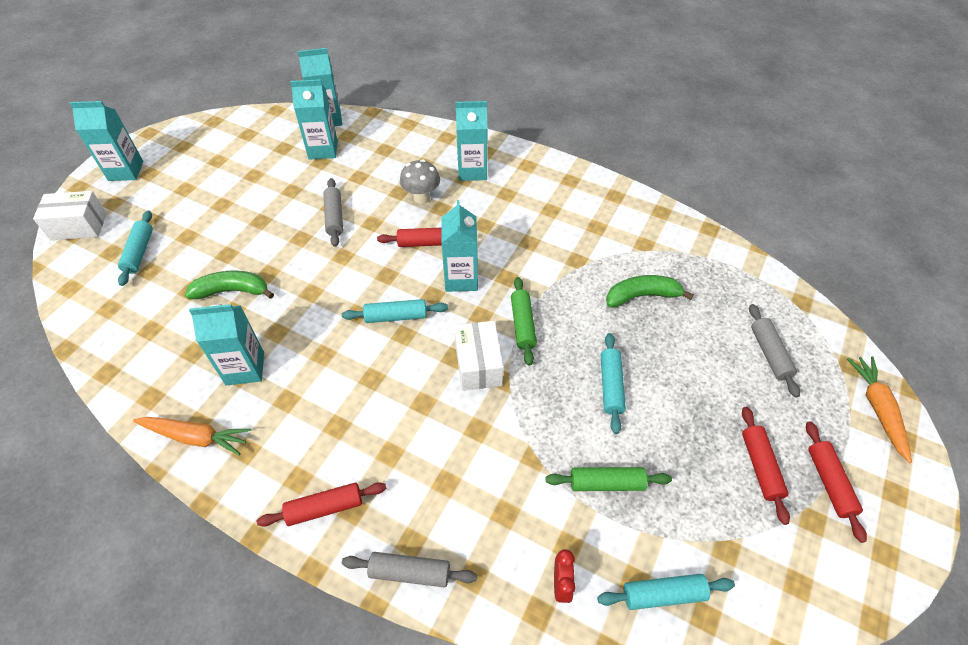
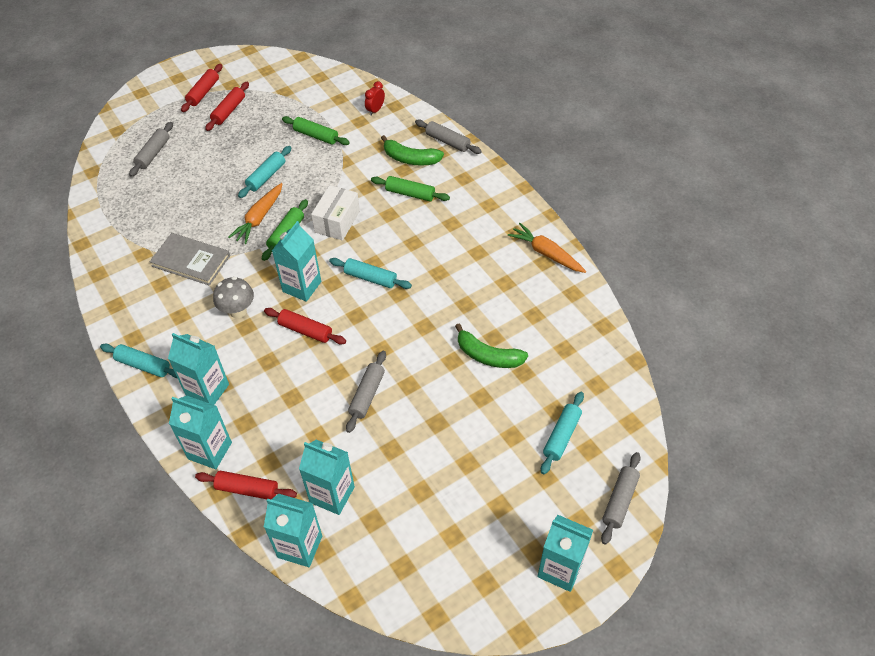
camera: 150 degrees left, 0 degrees up
white box [33,191,107,240] -> grey rolling pin [601,452,641,545]
turquoise carton [189,304,264,385] -> turquoise carton moved to [169,396,232,469]
red rolling pin [257,482,386,527] -> red rolling pin moved to [195,471,297,499]
grey mushroom [400,159,440,204] -> grey mushroom moved to [213,277,254,318]
turquoise rolling pin [597,574,735,610] -> turquoise rolling pin moved to [100,344,177,378]
green banana [606,275,694,308] -> green banana moved to [381,135,444,166]
orange carrot [847,356,912,463] -> orange carrot moved to [228,183,283,244]
none -> grey book [150,233,230,286]
none -> green rolling pin [371,176,450,201]

